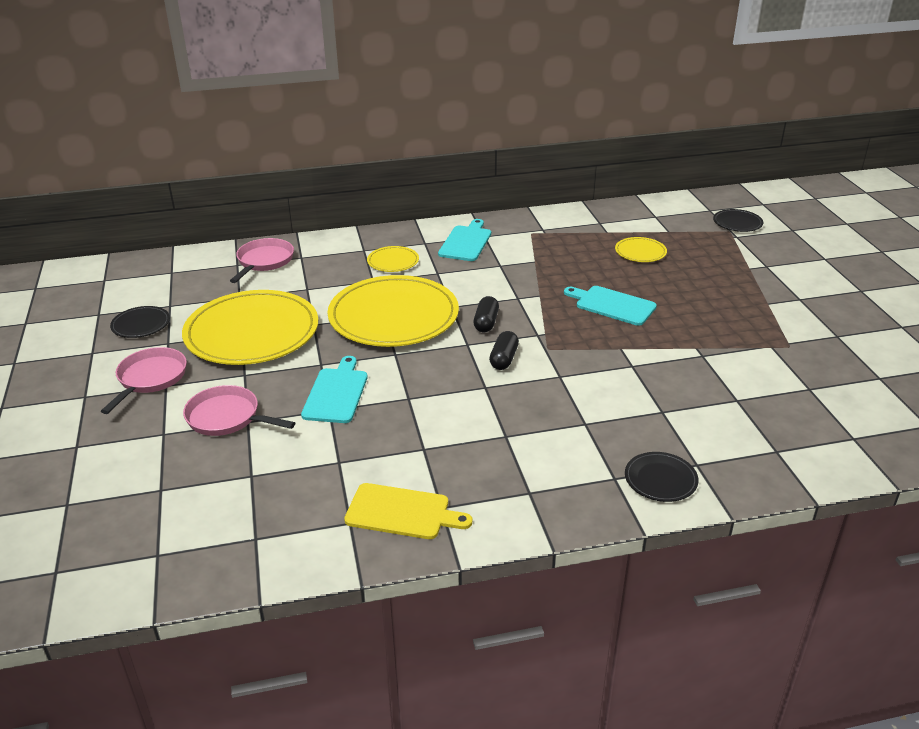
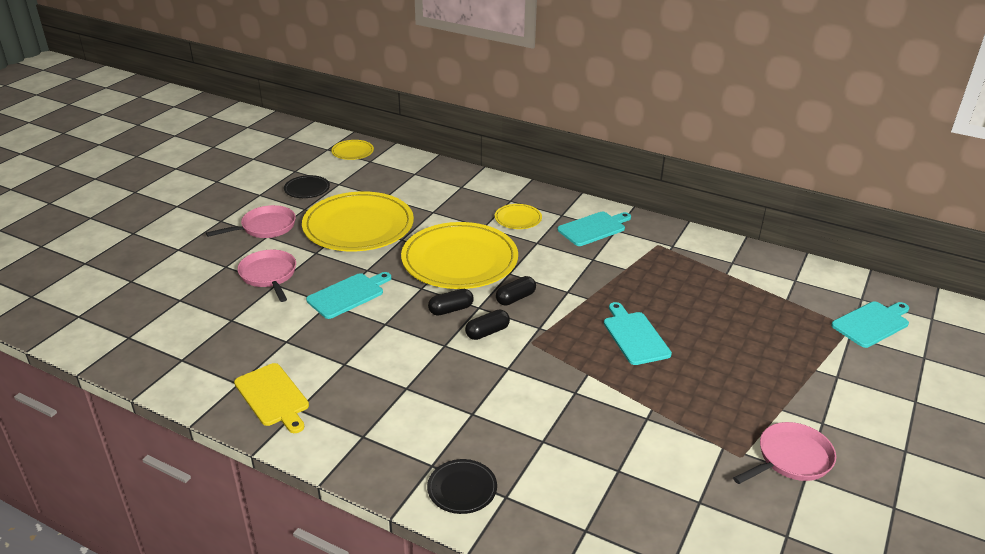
camera: 40 degrees right, 0 degrees up
pink pan [230,238,294,283] -> pink pan moved to [733,422,836,484]
yellow plate [615,237,667,262] -> yellow plate moved to [331,140,374,160]
black plate [713,209,763,232] -> turquoise cutting board [831,301,909,348]
none -> black capsule [428,289,474,316]

